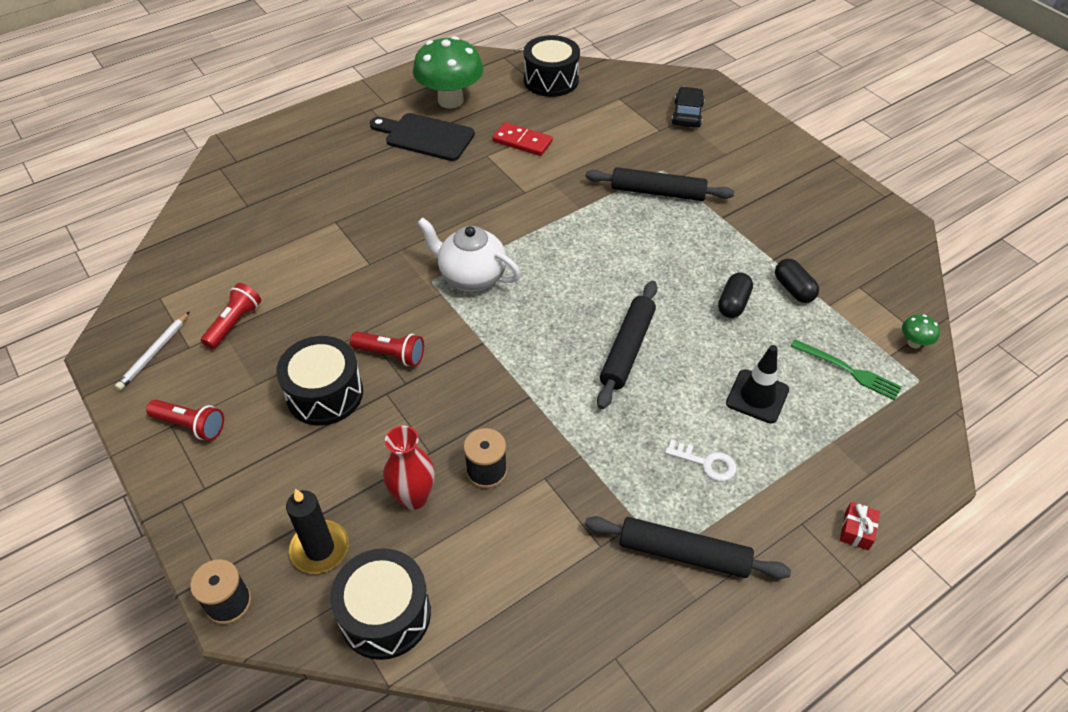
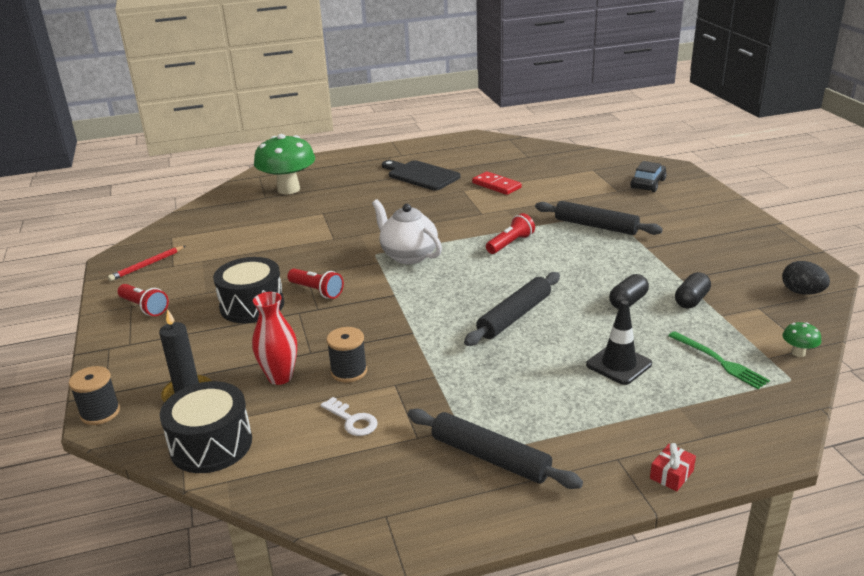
camera: 20 degrees right, 20 degrees down
white pencil [115,311,190,391] -> red pencil [108,246,185,281]
red flashlight [201,283,261,349] -> red flashlight moved to [486,213,535,254]
green mushroom [413,36,484,109] -> green mushroom moved to [254,134,315,194]
black drum [524,35,580,97] -> none
white key [665,440,736,481] -> white key moved to [321,397,378,436]
black capsule [775,259,819,303] -> black capsule turned 45 degrees clockwise [675,272,711,308]
none -> black egg [782,261,830,295]

